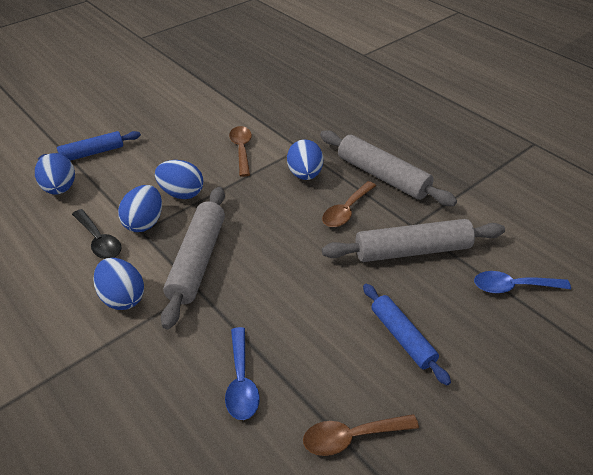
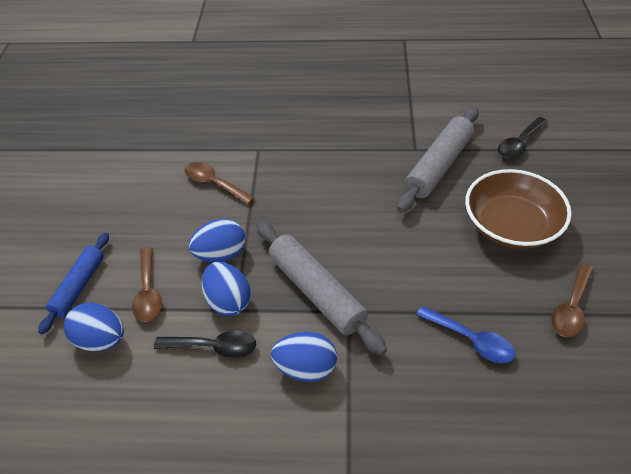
camera: 45 degrees left, 5 degrees up
blue egg [287,139,323,180] -> none
grey rolling pin [320,130,457,206] -> none
brown spoon [322,181,376,227] -> brown spoon moved to [132,247,162,322]
blue rolling pin [363,284,451,386] -> brown bowl [465,169,572,249]
blue spoon [474,271,571,293] -> black spoon [498,117,548,159]

